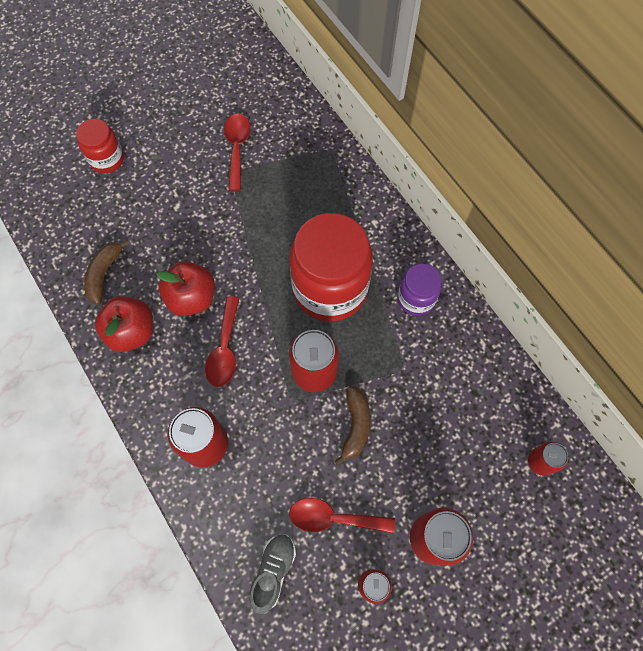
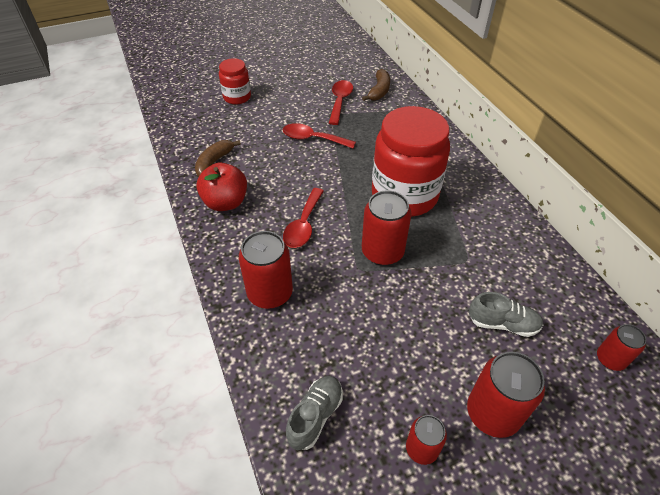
camera: 10 degrees right, 20 degrees down
red apple [156,261,215,316] -> none
red spoon [289,498,395,533] -> red spoon moved to [283,123,356,148]
brown banana [334,386,371,466] -> brown banana moved to [362,69,390,101]
purple jar [398,263,442,316] -> none
none -> grey shoe [469,292,543,337]

